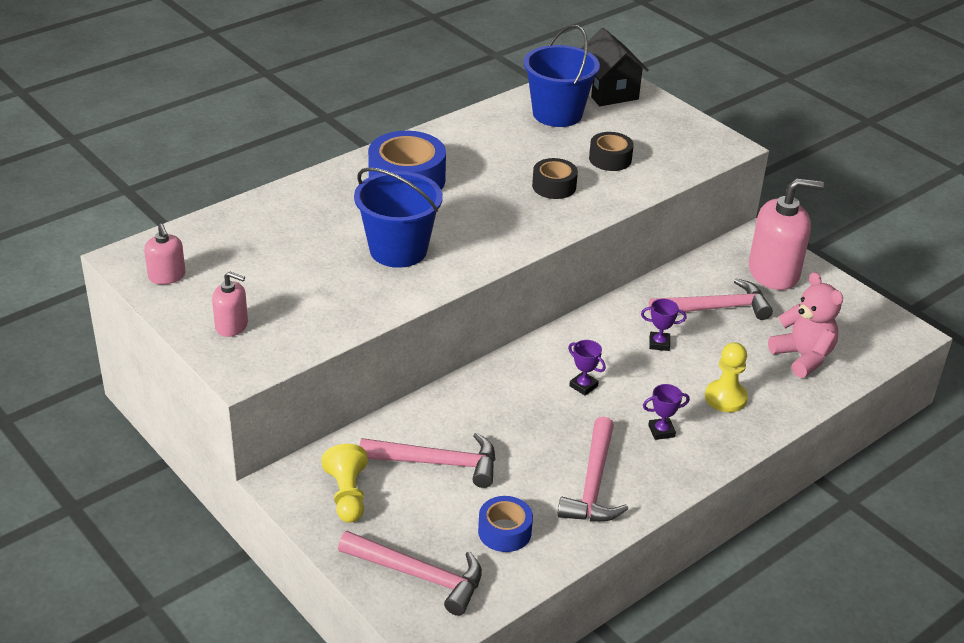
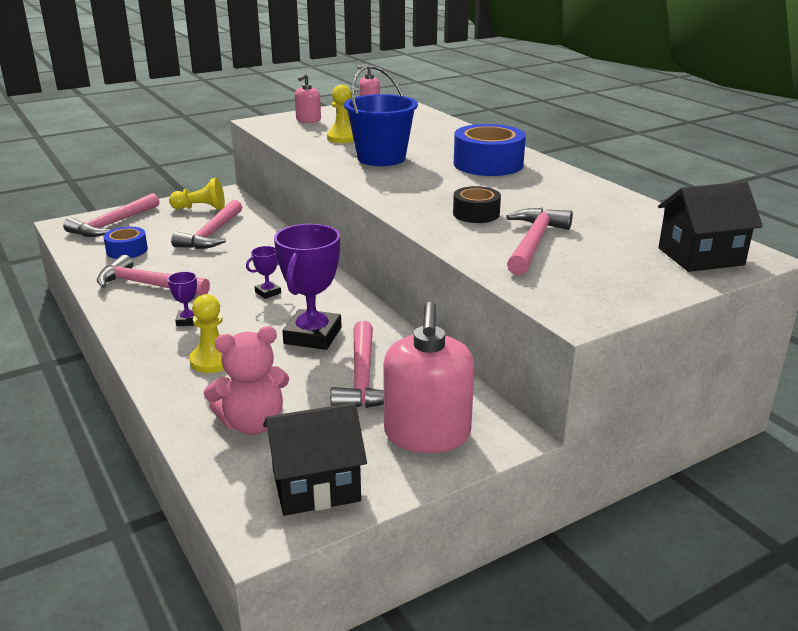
camera: 100 degrees right, 10 degrees down
blue bucket [524,25,600,127] -> none
black tape [589,132,634,171] -> pink hammer [506,208,573,275]
purple trophy [641,299,686,351] -> purple trophy [274,224,342,350], size x2.17
none -> black house [263,403,367,516]
none -> yellow pawn [327,85,354,143]

